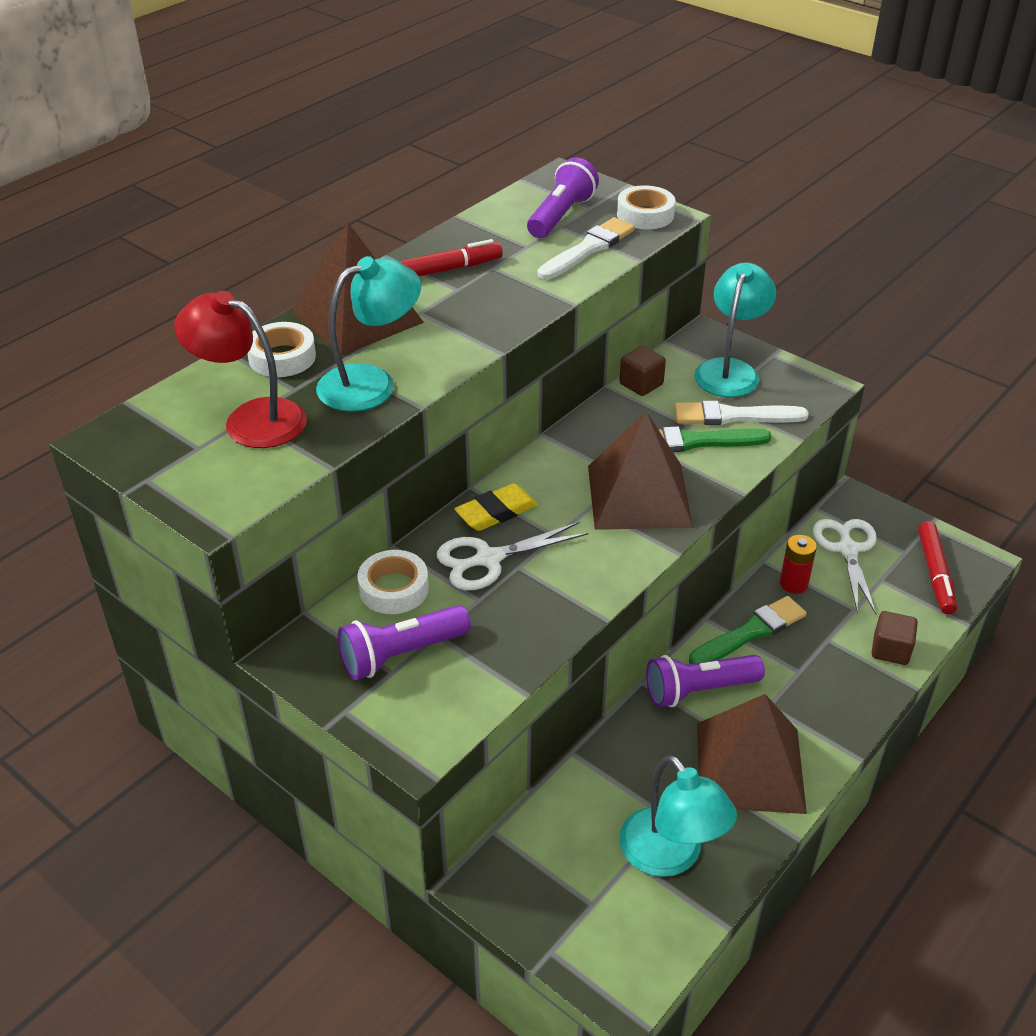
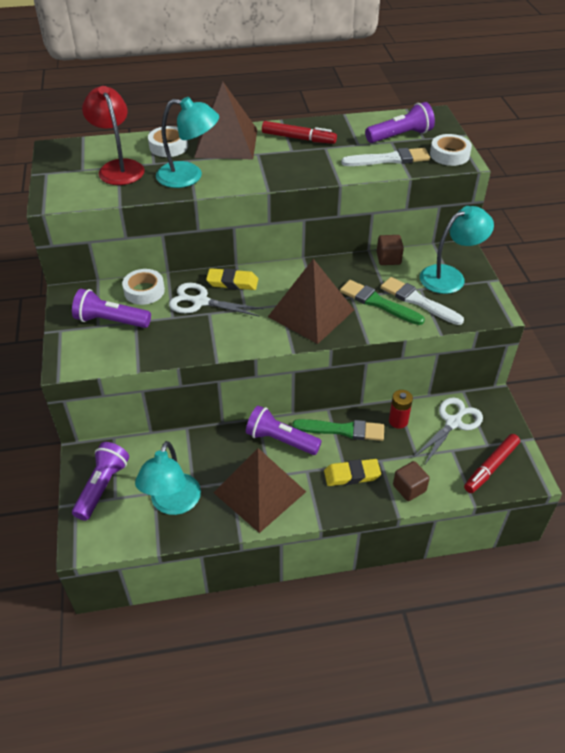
camera: 40 degrees right, 5 degrees up
none -> purple flashlight [72,442,129,521]
none -> yellow eraser [324,459,381,486]

